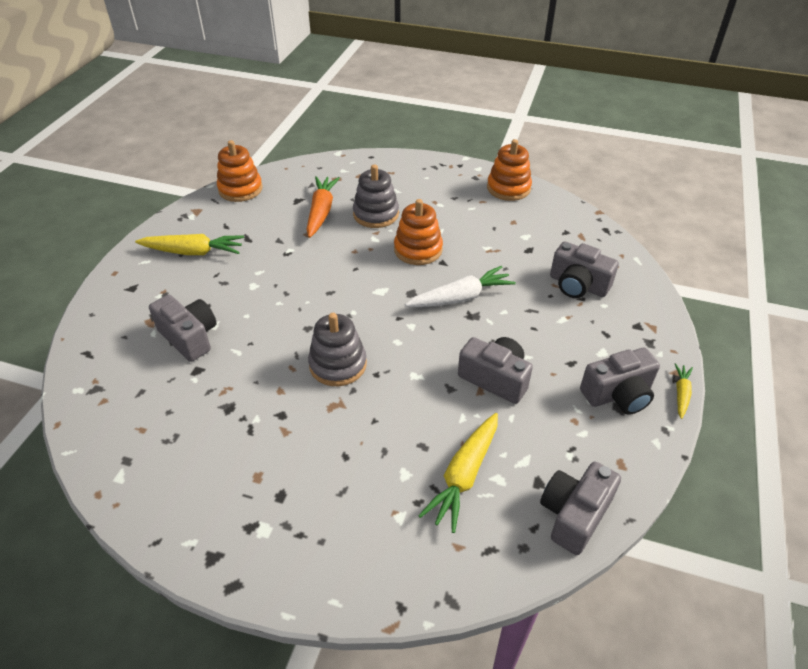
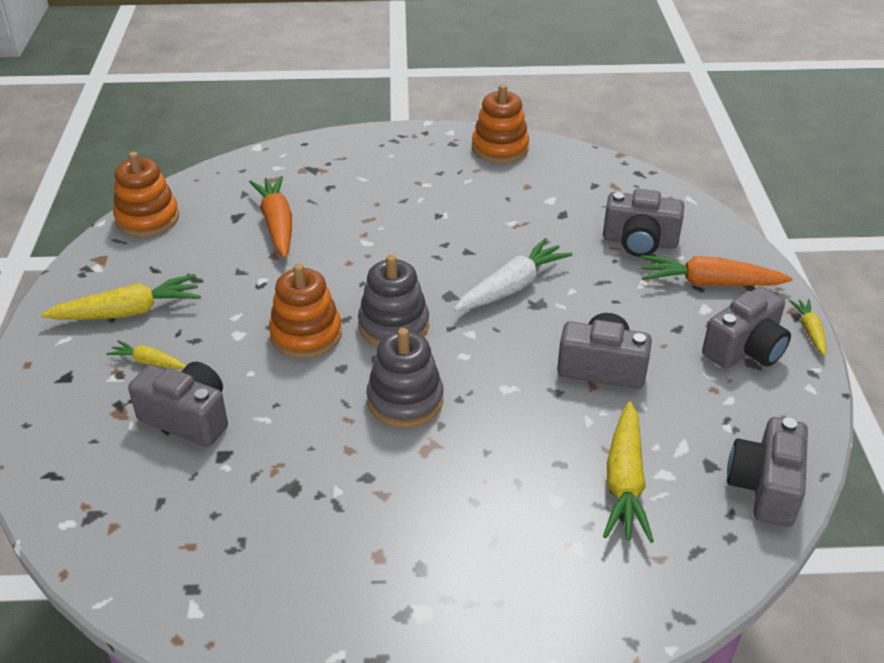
camera: 20 degrees left, 5 degrees down
grey stacking toy [353,165,399,228] -> grey stacking toy moved to [358,255,429,346]
orange stacking toy [394,199,443,265] -> orange stacking toy moved to [269,264,342,358]
none -> yellow carrot [106,340,186,369]
none -> orange carrot [641,255,793,286]

